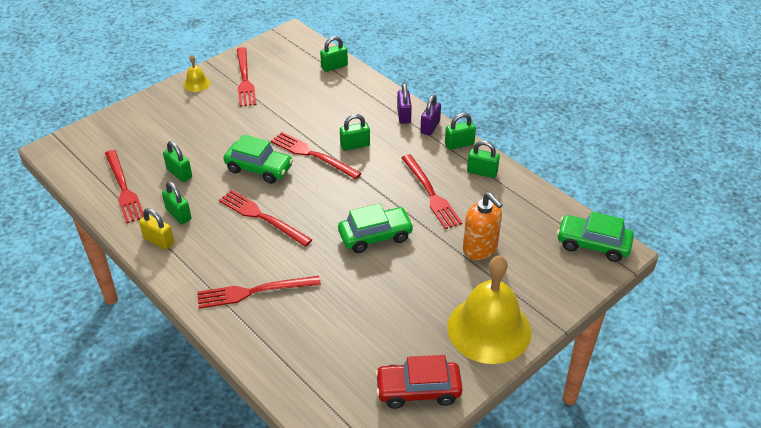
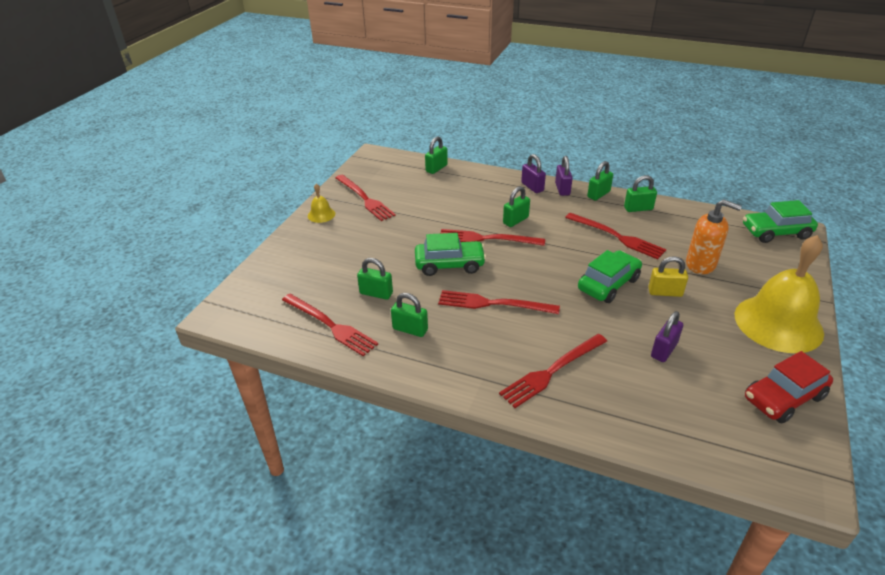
camera: 25 degrees left, 5 degrees down
yellow padlock [139,208,174,250] -> yellow padlock moved to [648,256,688,297]
none -> purple padlock [651,311,683,362]

